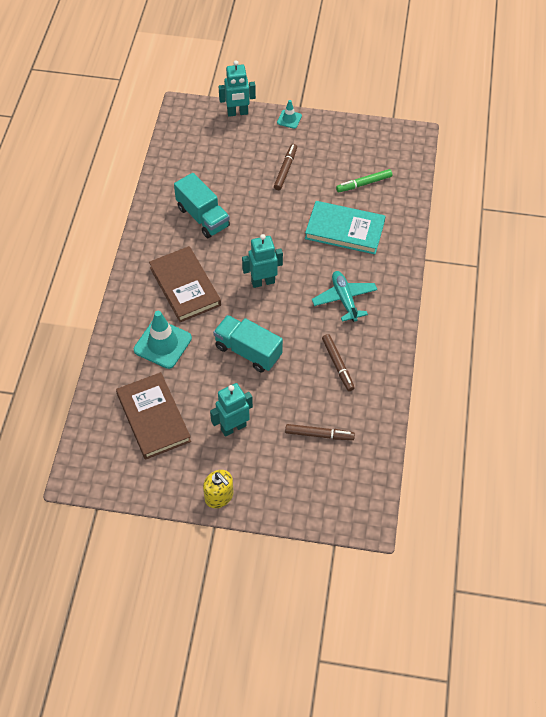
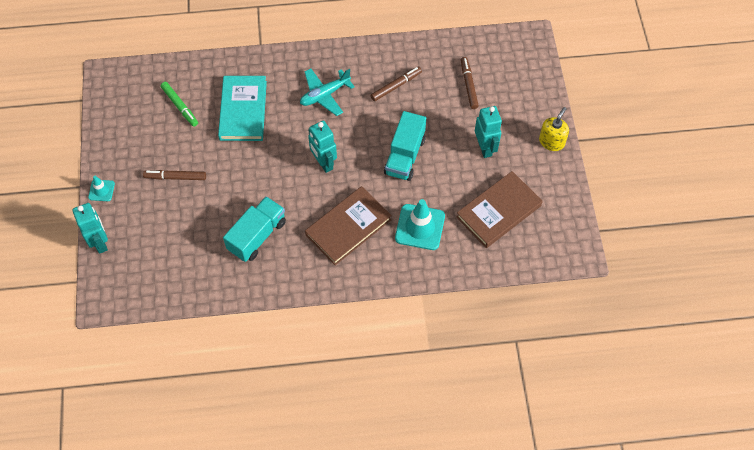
camera: 105 degrees left, 5 degrees up
turquoise robot [210,383,253,437] -> turquoise robot turned 150 degrees counterclockwise [475,106,502,158]

